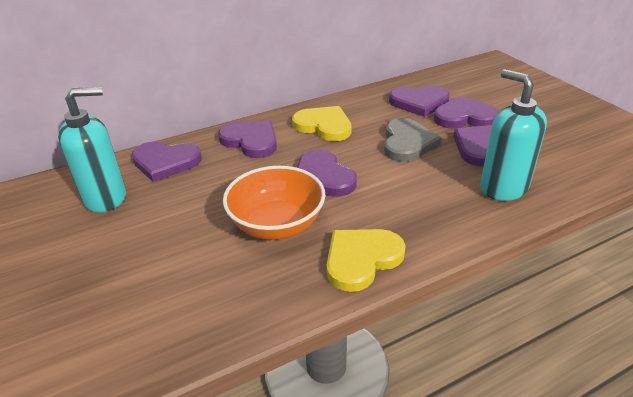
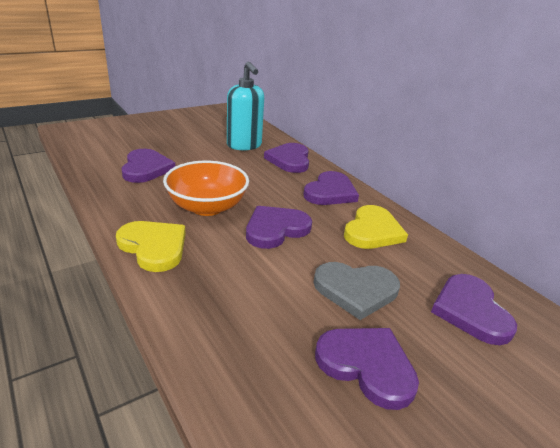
camera: 80 degrees right, 5 degrees down
purple heart [434,96,499,129] -> purple heart moved to [122,149,175,183]
turquoise soap dispenser [480,69,547,201] -> none

